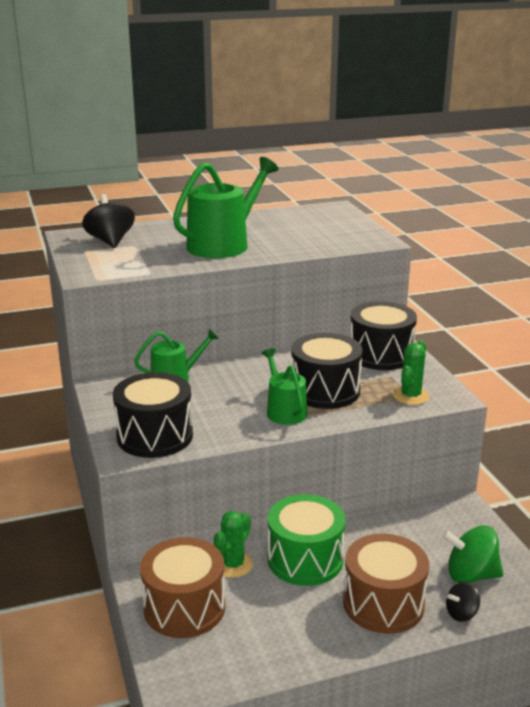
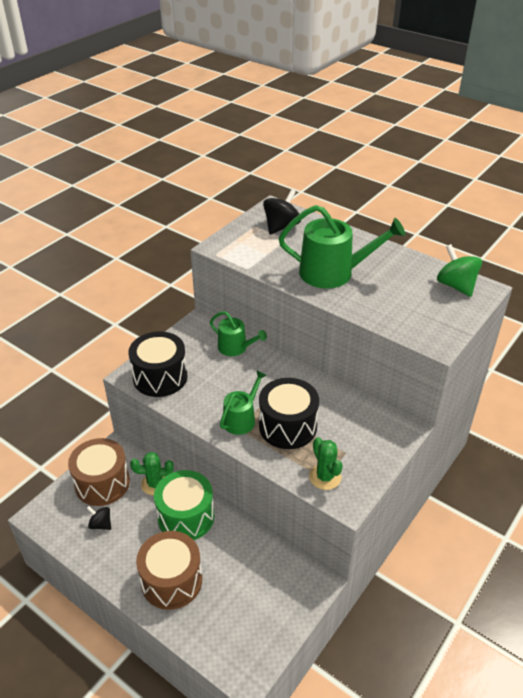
camera: 55 degrees right, 15 degrees up
black drum [350,301,417,370] -> none
green cactus [393,341,429,405] -> green cactus turned 75 degrees clockwise [309,437,343,490]
green spinning top [442,525,503,583] -> green spinning top moved to [437,244,482,297]
black spinning top [446,581,480,622] -> black spinning top moved to [87,506,111,530]

